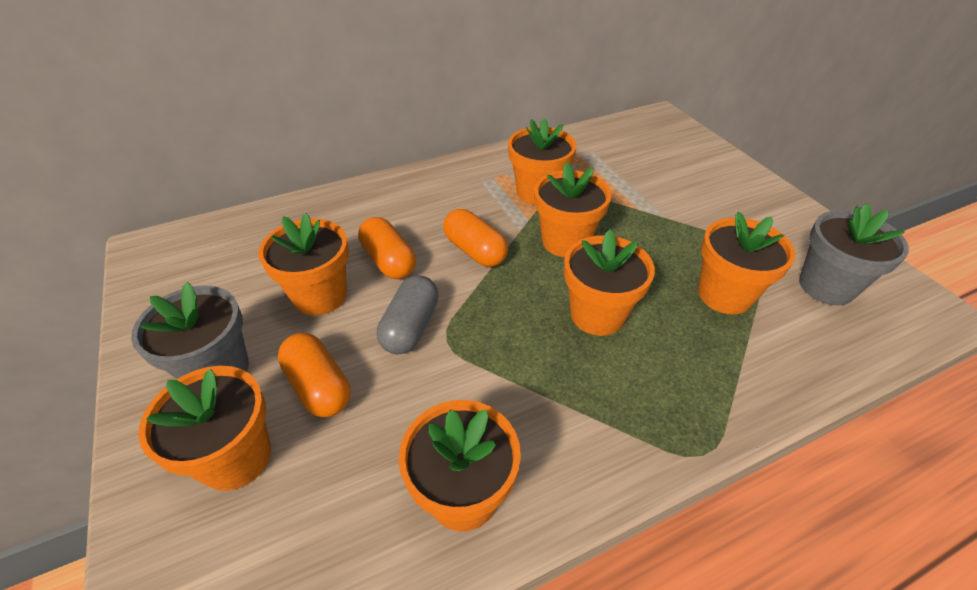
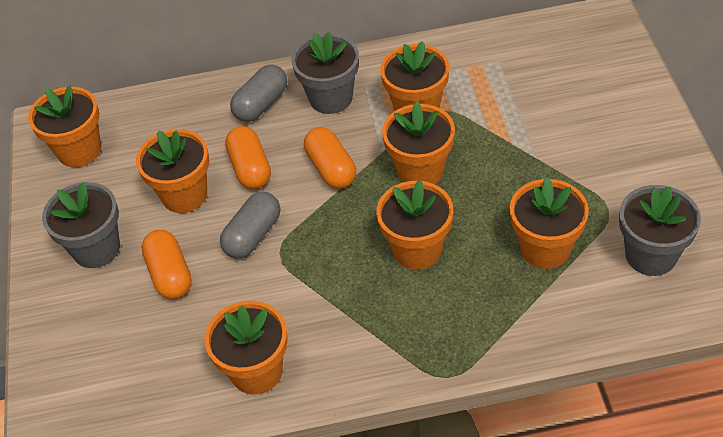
camera: 20 degrees right, 5 degrees up
orange flower pot [138,366,271,491] -> orange flower pot moved to [28,86,101,167]
none -> grey capsule [230,65,287,122]
none -> grey flower pot [291,32,359,114]

